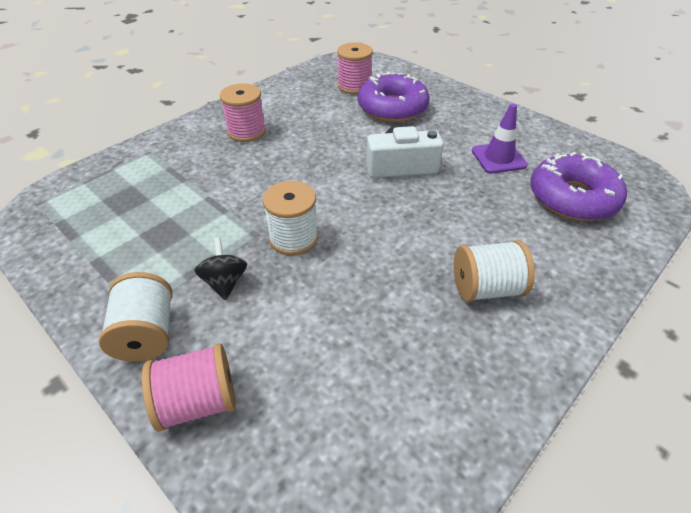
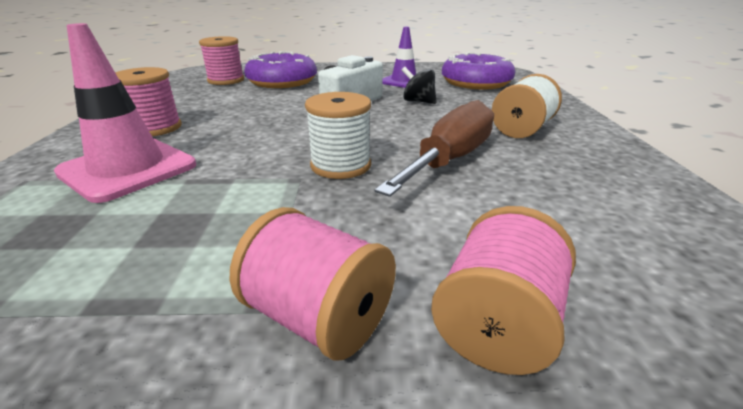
camera: 45 degrees left, 15 degrees down
white spool [99,272,173,362] -> pink spool [229,207,396,361]
black spinning top [194,237,247,300] -> black spinning top moved to [402,67,437,104]
none -> pink traffic cone [54,23,196,203]
none -> brown screwdriver [375,100,494,197]

